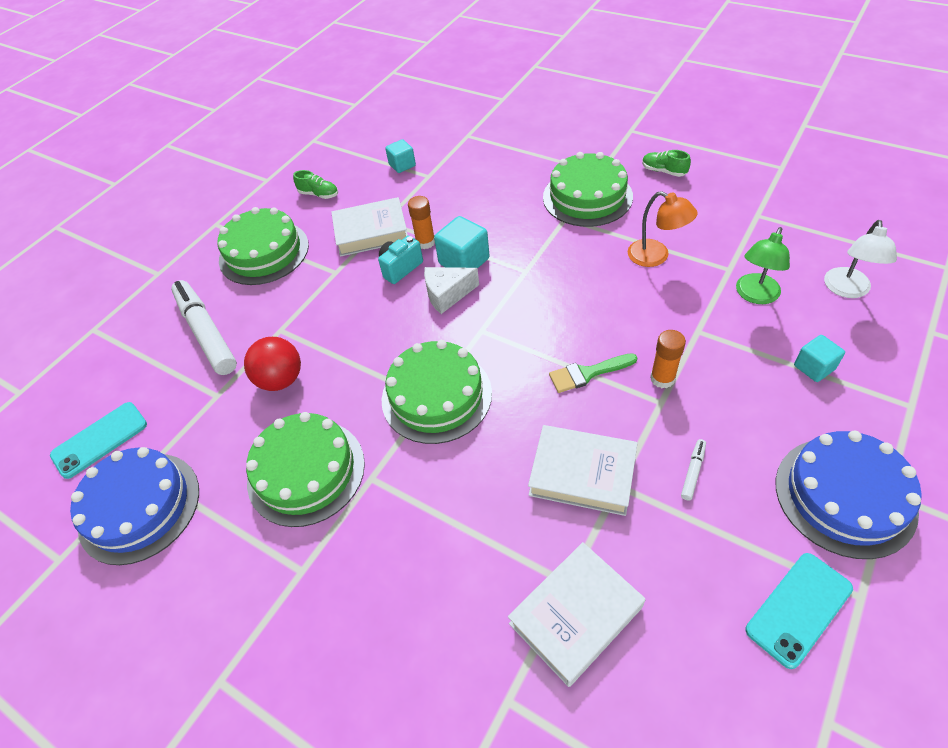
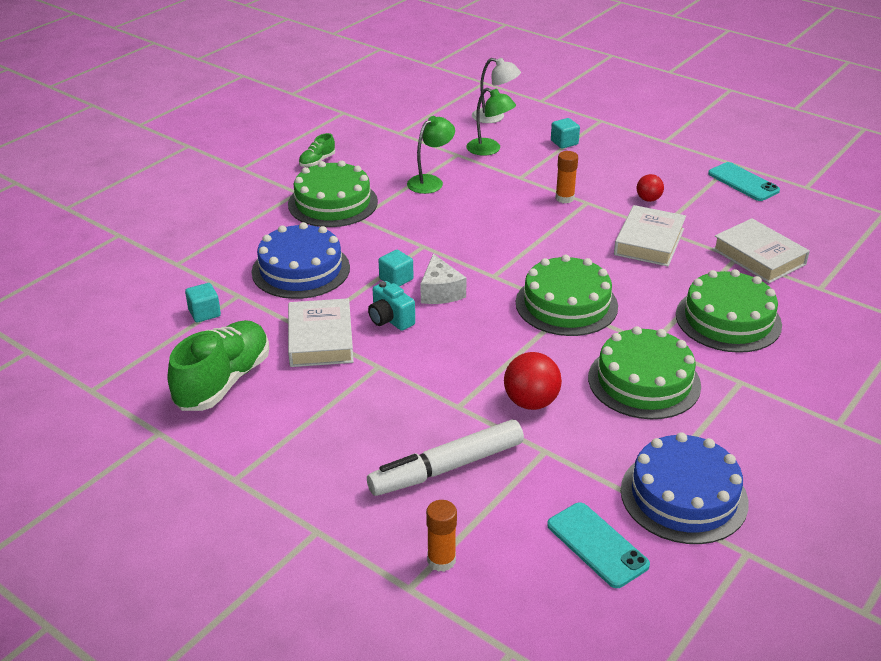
camera: 90 degrees left, 15 degrees down
green cake [217,207,309,285] -> green cake moved to [676,269,782,353]
green shoe [293,170,338,199] -> green shoe [168,320,269,411], size x2.18
orange glue stick [408,196,435,249] -> orange glue stick moved to [426,500,457,572]
turquoise cube [434,216,490,268] -> turquoise cube [379,250,413,287], size x0.64
green brush [549,353,638,393] -> none
orange lamp [628,191,698,267] -> green lamp [407,116,455,194]
white marker [681,439,706,501] -> red ball [637,174,664,202]
blue cake [776,431,922,559] -> blue cake moved to [252,222,350,299]

